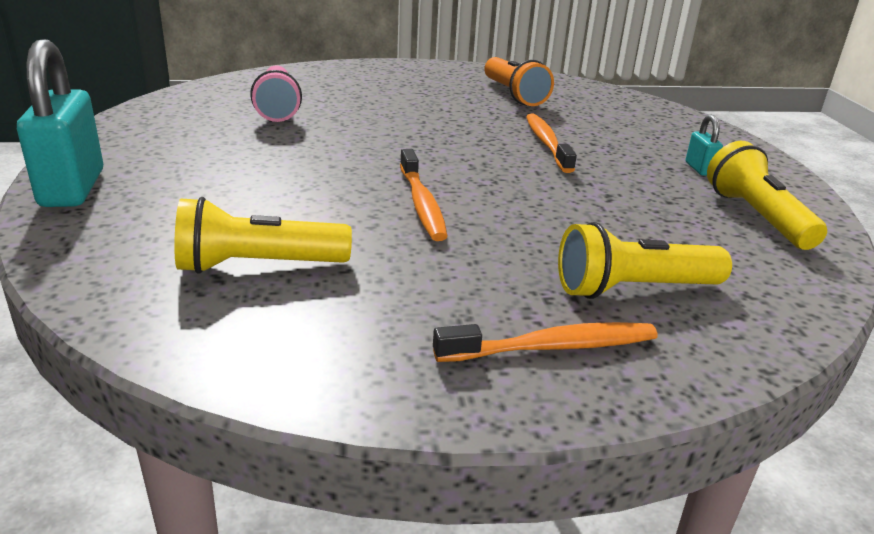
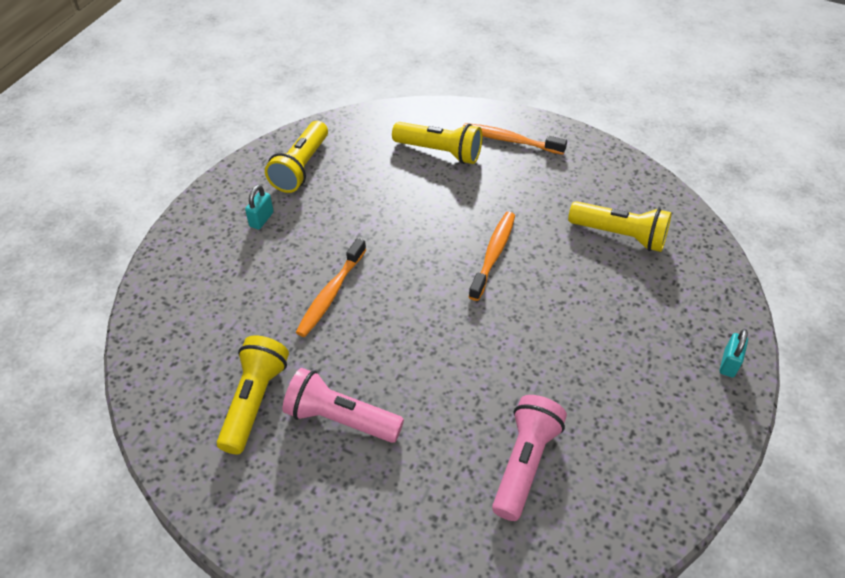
camera: 145 degrees left, 20 degrees up
turquoise padlock [17,40,103,207] -> turquoise padlock [720,329,748,378], size x0.45
orange flashlight [484,57,554,106] -> yellow flashlight [217,335,289,454]
none -> pink flashlight [283,368,404,443]

